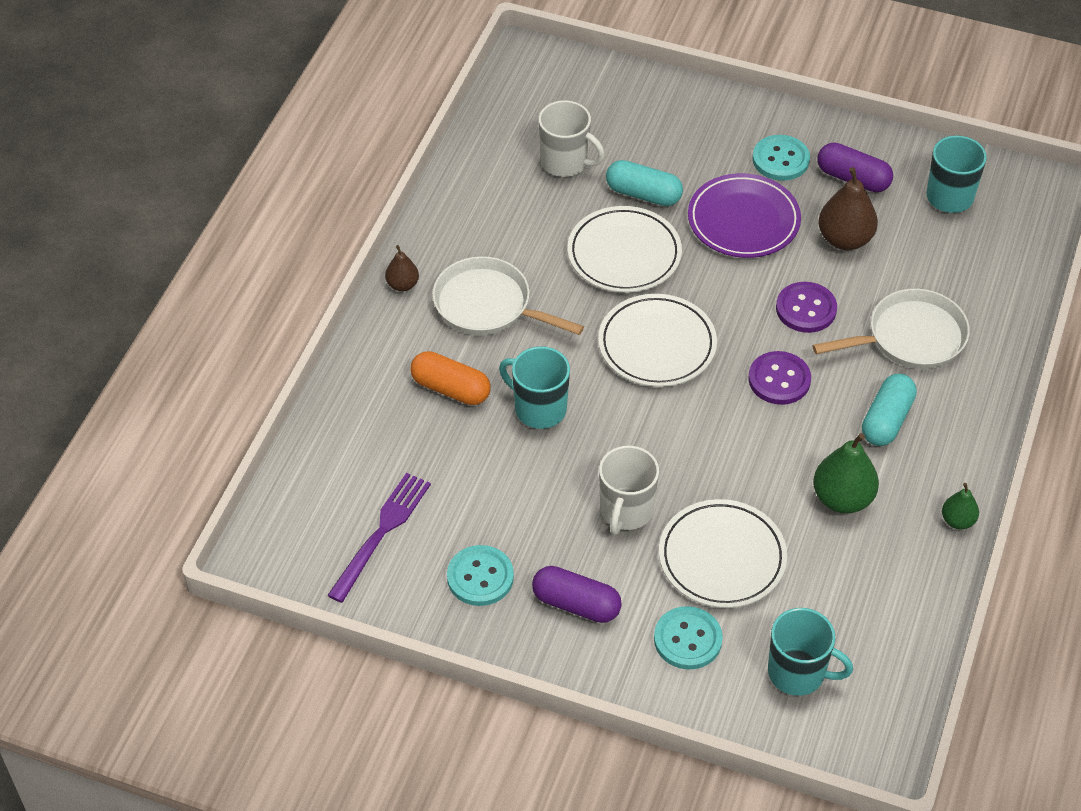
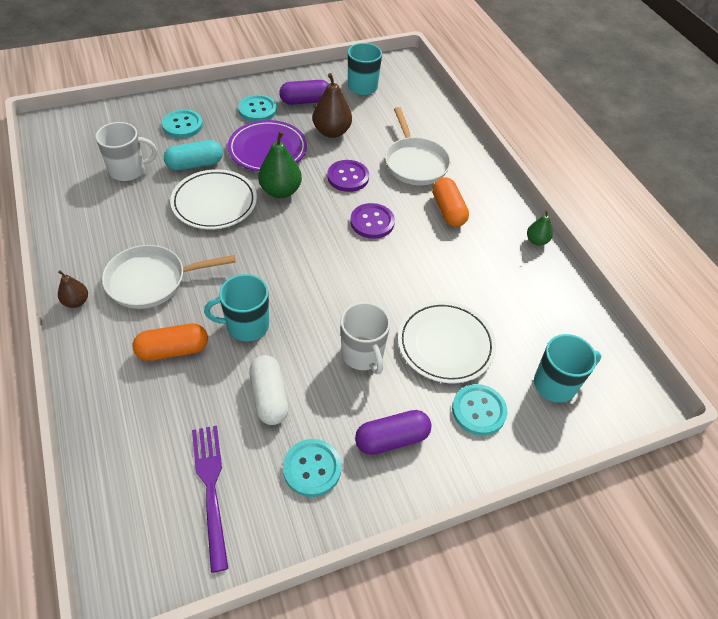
camera: 45 degrees left, 0 degrees up
white plate [598,294,717,387] -> none
white pan [812,289,970,369] -> white pan turned 135 degrees clockwise [385,107,451,185]
green pear [813,433,879,514] -> green pear moved to [258,131,302,198]
turquoise capsule [862,374,917,446] -> orange capsule [433,177,469,227]
none -> turquoise button [162,109,203,138]
none -> white capsule [249,355,289,425]

